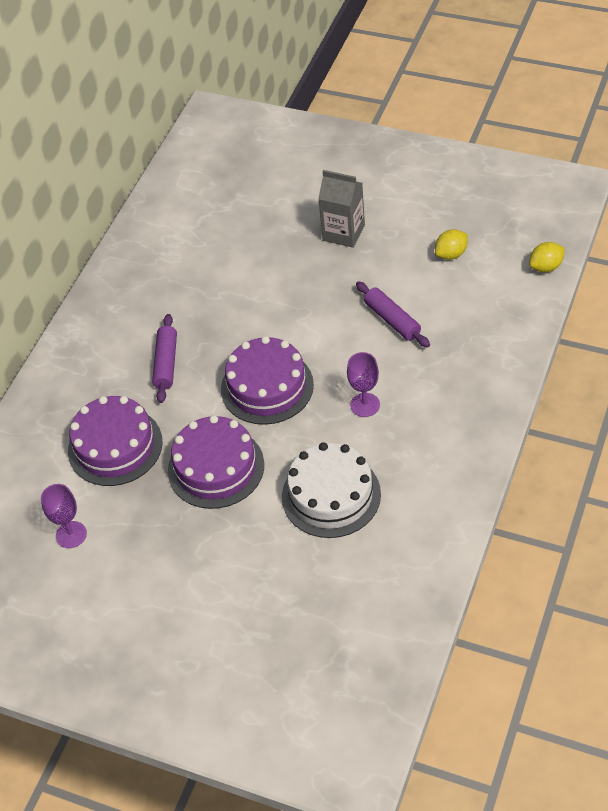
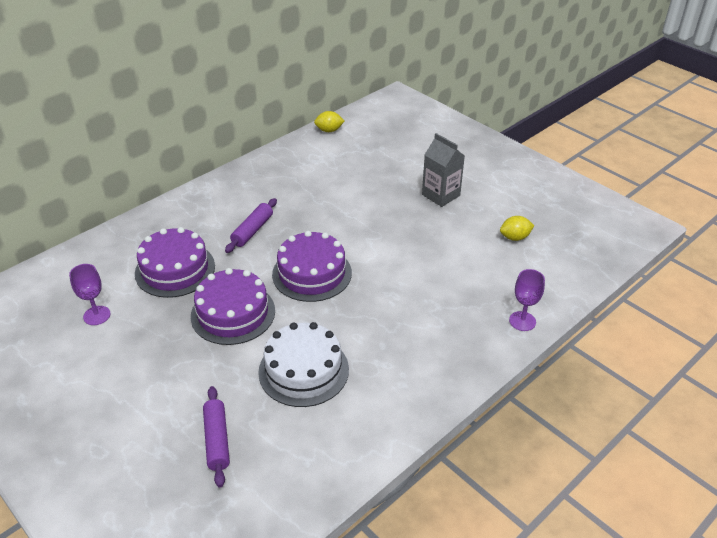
camera: 20 degrees right, 10 degrees down
purple goblet [347,352,380,417] -> purple goblet moved to [509,269,545,331]
purple rolling pin [356,281,430,348] -> purple rolling pin moved to [203,386,230,488]
yellow lemon [529,242,565,272] -> yellow lemon moved to [314,111,344,132]

